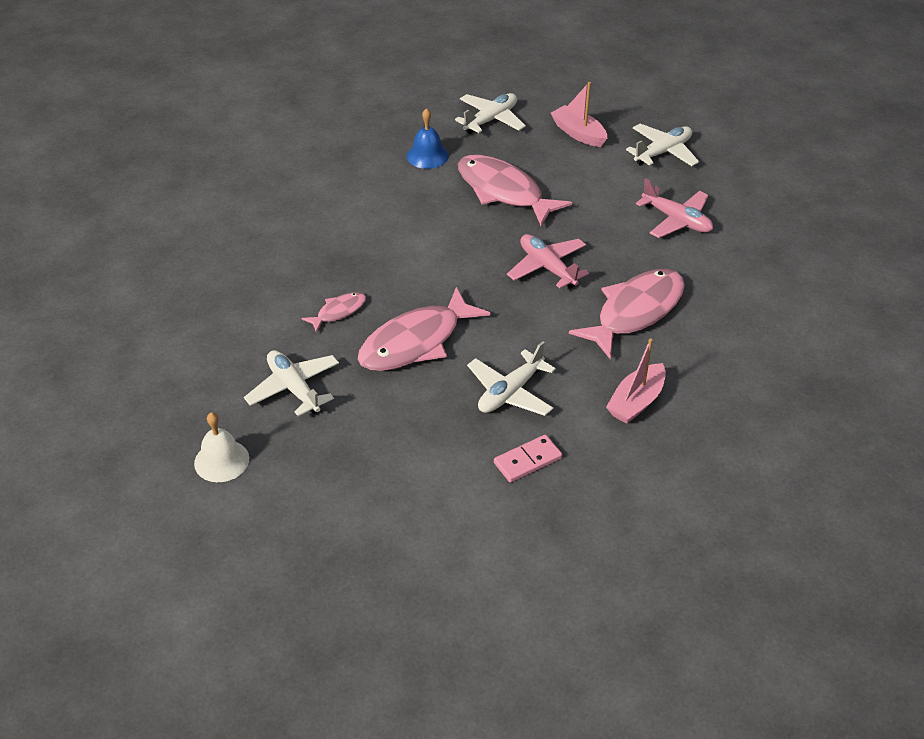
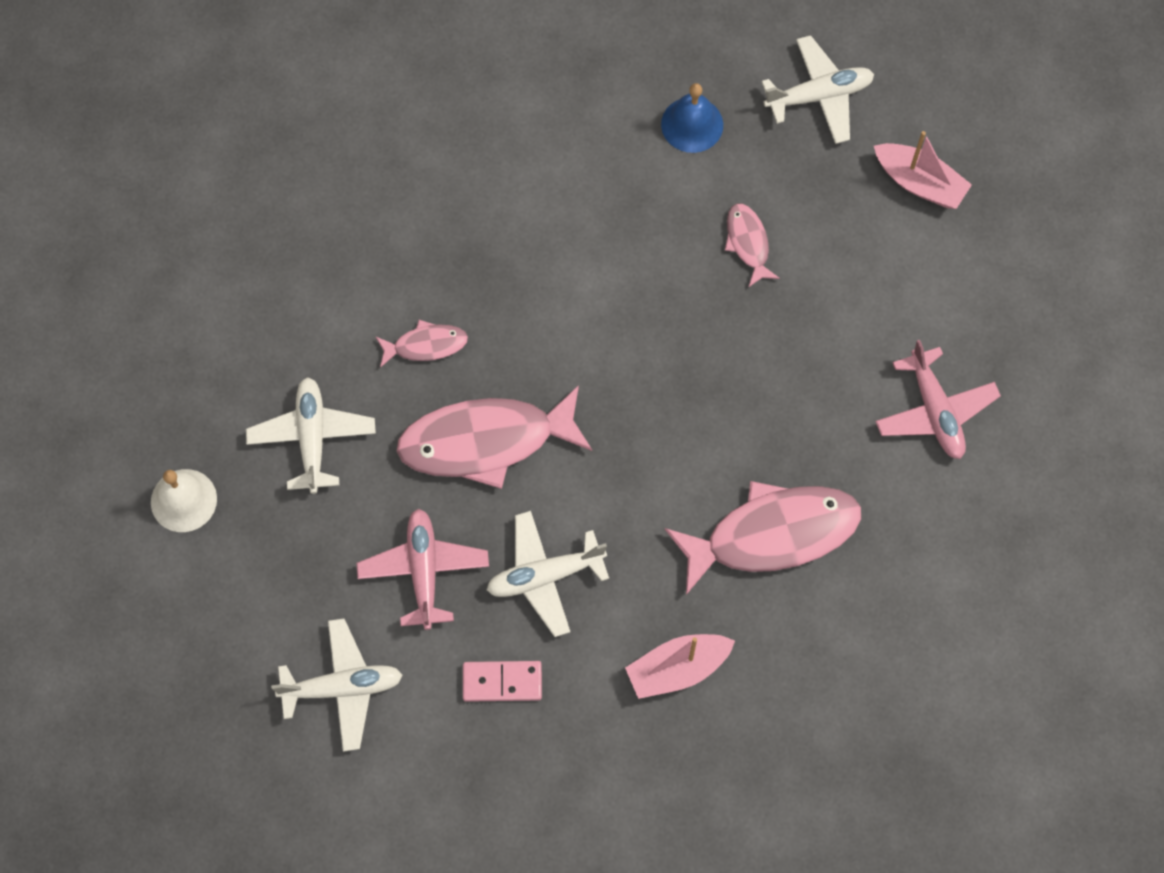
camera: 30 degrees right, 25 degrees up
pink fish [458,155,572,226] -> pink fish [725,204,780,288], size x0.48
pink plane [507,234,589,289] -> pink plane moved to [357,509,489,630]
pink boat [551,82,607,147] -> pink boat turned 135 degrees clockwise [874,131,972,209]
white plane [626,124,699,166] -> white plane moved to [271,618,403,752]

